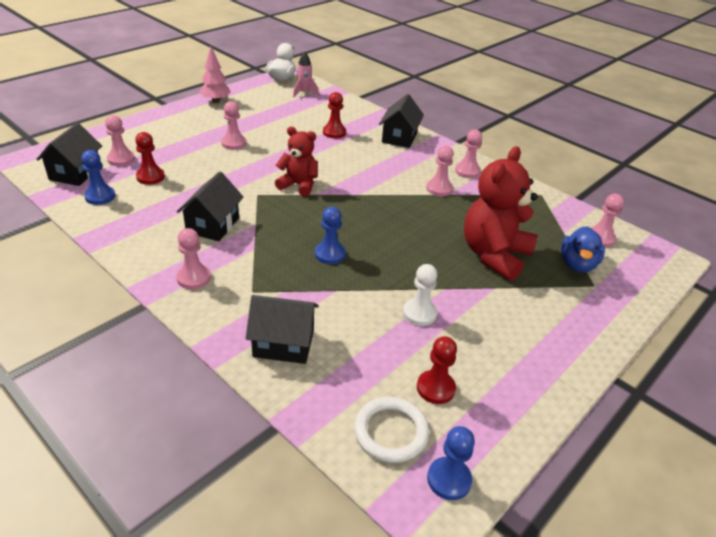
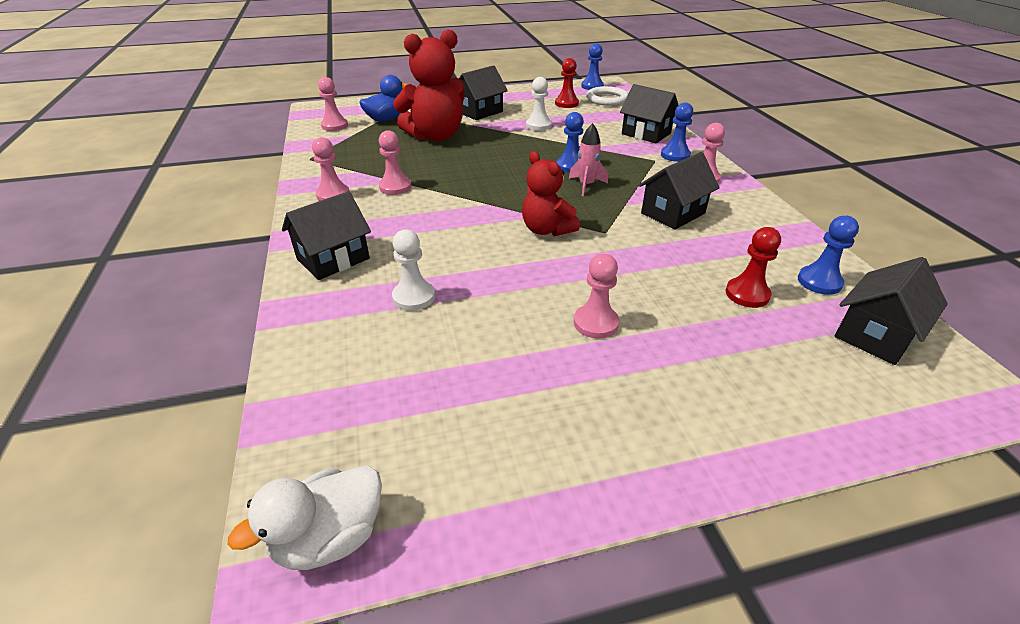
camera: 145 degrees left, 0 degrees up
pink pawn [105,115,135,166] -> none
pink tree [199,46,231,103] -> none
pink rocket [293,52,319,98] -> pink rocket moved to [569,123,608,196]
red pawn [323,92,346,138] -> white pawn [392,230,435,311]
none -> black house [459,65,508,120]
none -> blue pawn [661,103,693,162]

